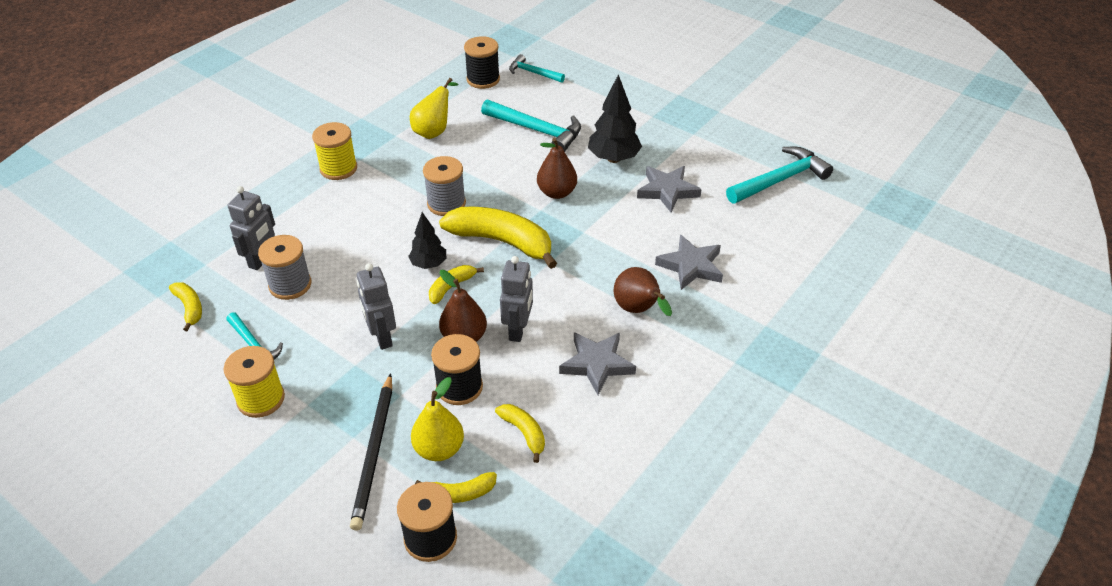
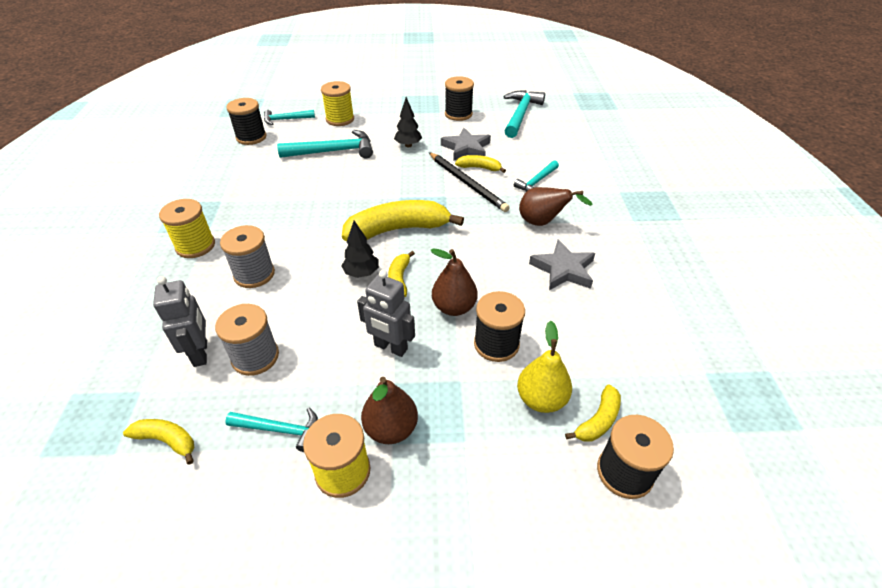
camera: 40 degrees left, 0 degrees up
black pencil [350,373,392,531] -> black pencil moved to [429,152,510,212]
yellow pear [410,78,458,139] -> none
grey spool [423,156,466,216] -> grey spool moved to [220,225,275,288]
yellow banana [495,404,545,463] -> yellow banana moved to [455,155,506,173]
grey robot [500,256,533,342] -> none
brown pear [537,138,577,199] -> brown pear moved to [361,377,418,444]
black tree [588,74,642,163] -> black tree [394,97,422,147], size x0.63
grey star [655,235,723,290] -> turquoise hammer [514,160,559,192]
none -> yellow spool [321,81,354,126]
none -> black spool [445,76,474,121]

